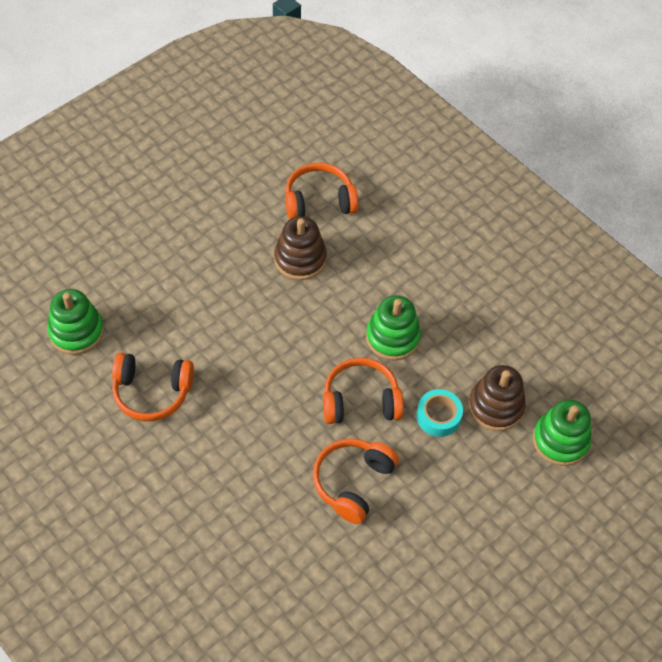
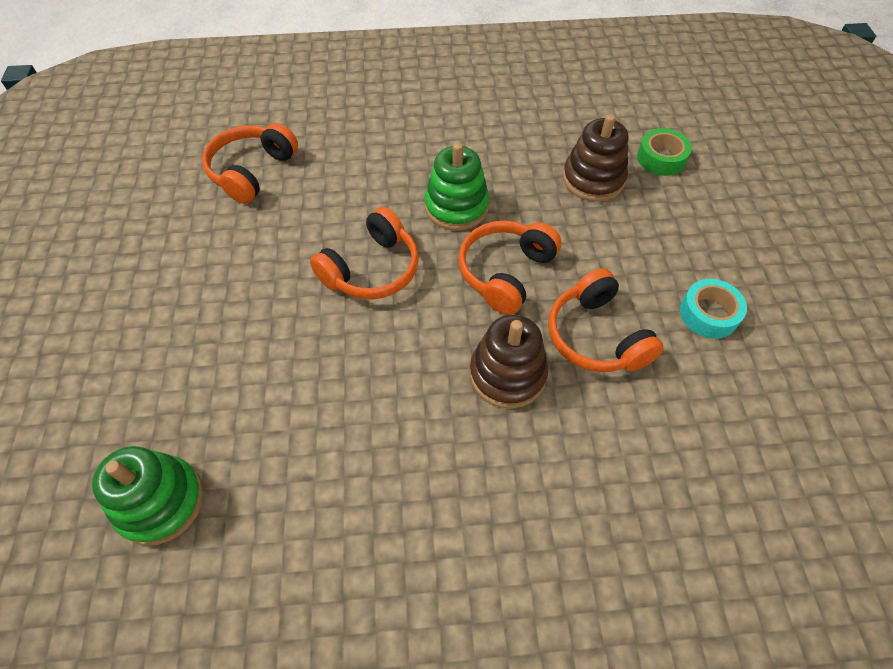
camera: 50 degrees left, 0 degrees up
orange headphones [112,353,194,421] -> orange headphones moved to [310,207,419,300]
brown stacking toy [274,216,327,280] -> brown stacking toy moved to [470,315,548,408]
turquoise tape [416,389,463,437] -> turquoise tape moved to [680,279,747,339]
green stacking toy [533,400,592,466] -> green tape [637,128,692,176]

